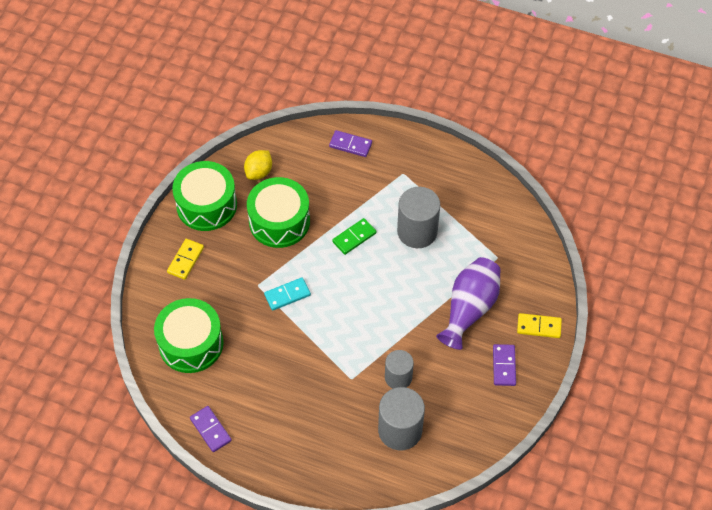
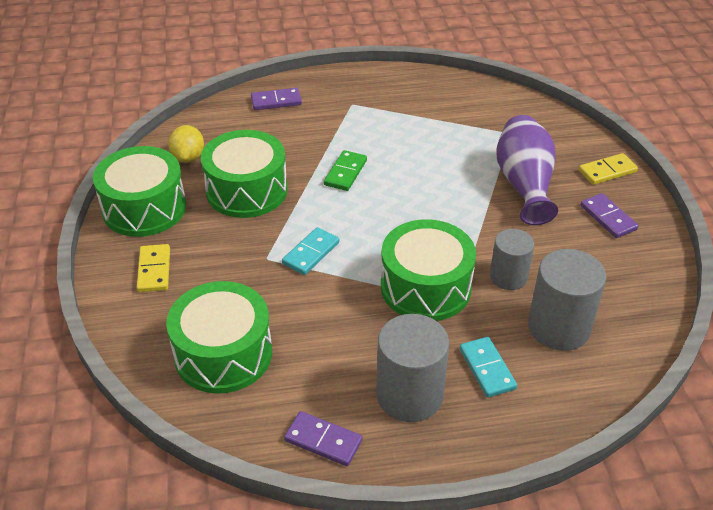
camera: 30 degrees left, 15 degrees down
grey cylinder [397,187,440,248] -> grey cylinder moved to [376,314,449,422]
none -> green drum [381,219,476,321]
none -> turquoise domino [460,337,517,398]

